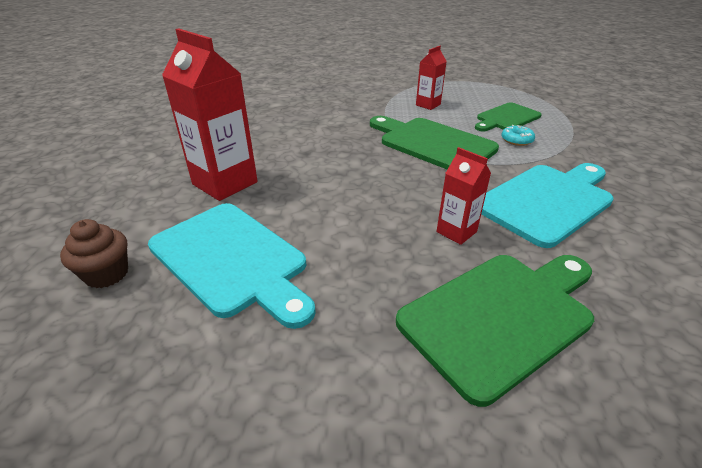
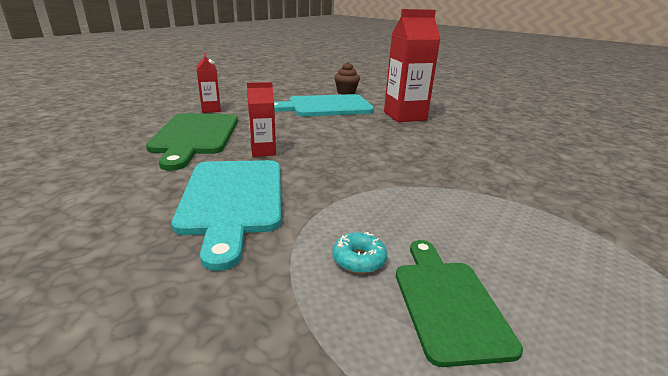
camera: 120 degrees right, 10 degrees down
green cutting board [370,116,499,169] -> none
red carton [416,46,447,110] -> red carton moved to [196,53,221,113]

